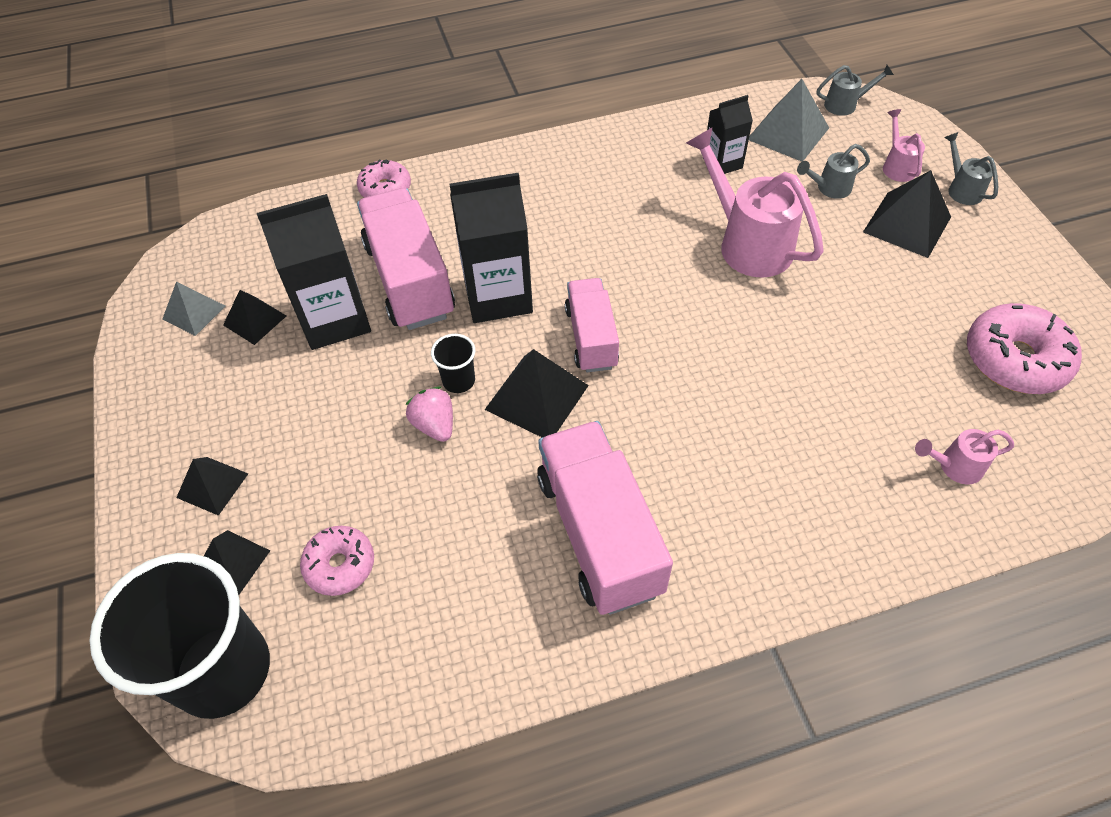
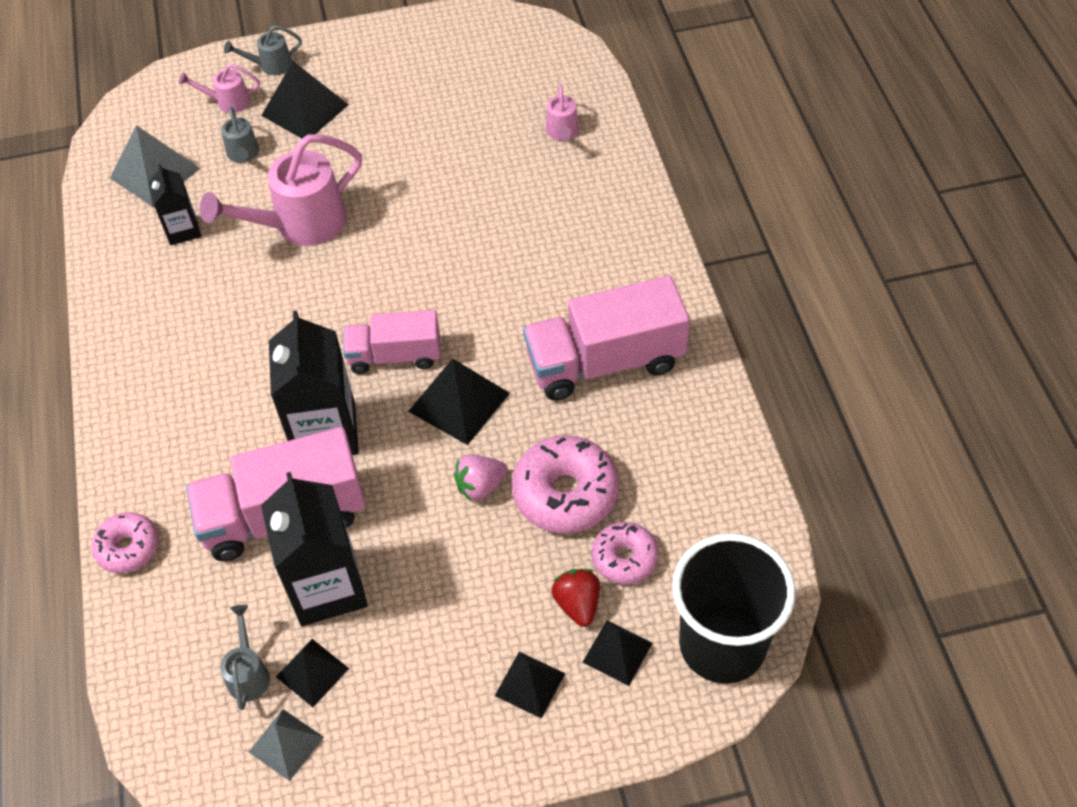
camera: 85 degrees left, 0 degrees up
black cup [431,334,475,393] -> none
grey watering can [817,65,894,116] -> grey watering can moved to [220,605,270,710]
pink donut [967,303,1082,394] -> pink donut moved to [512,435,619,533]
none -> red strawberry [551,569,600,627]

